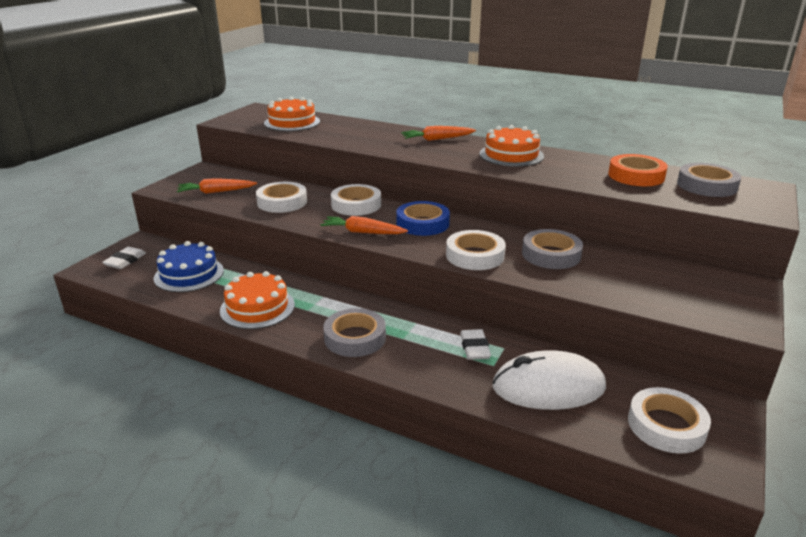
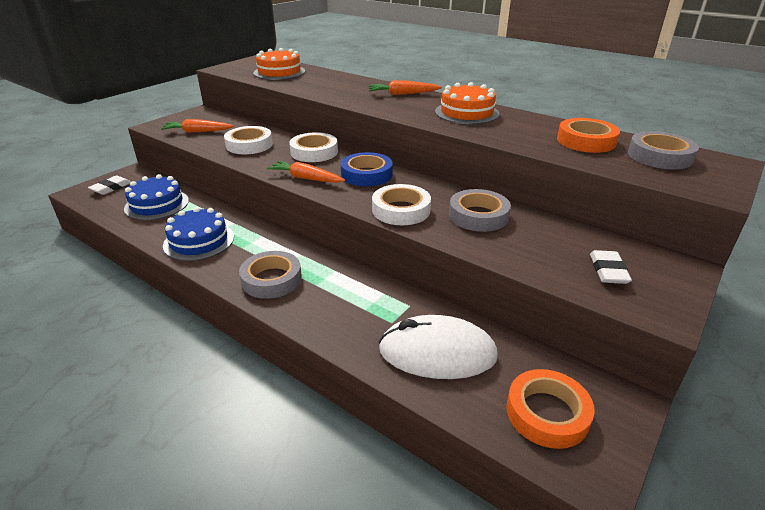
camera: 10 degrees right, 5 degrees up
orange cake [220,271,295,329] -> blue cake [163,207,234,261]
white eraser [460,329,491,360] -> white eraser moved to [590,250,632,284]
white tape [628,387,711,454] -> orange tape [506,369,595,449]

